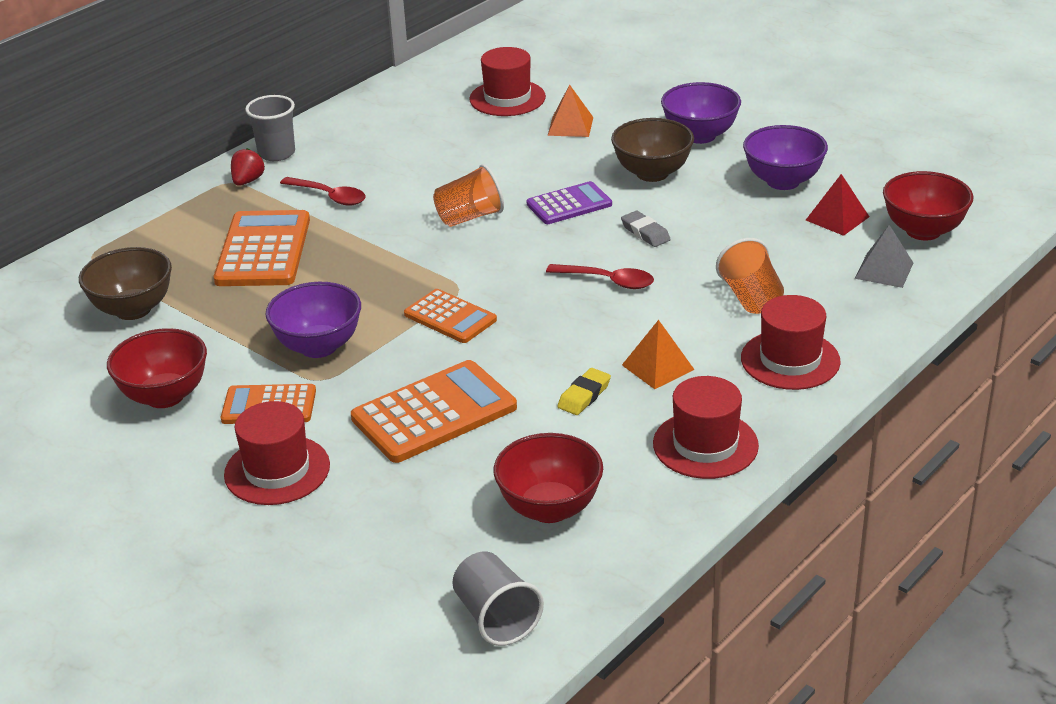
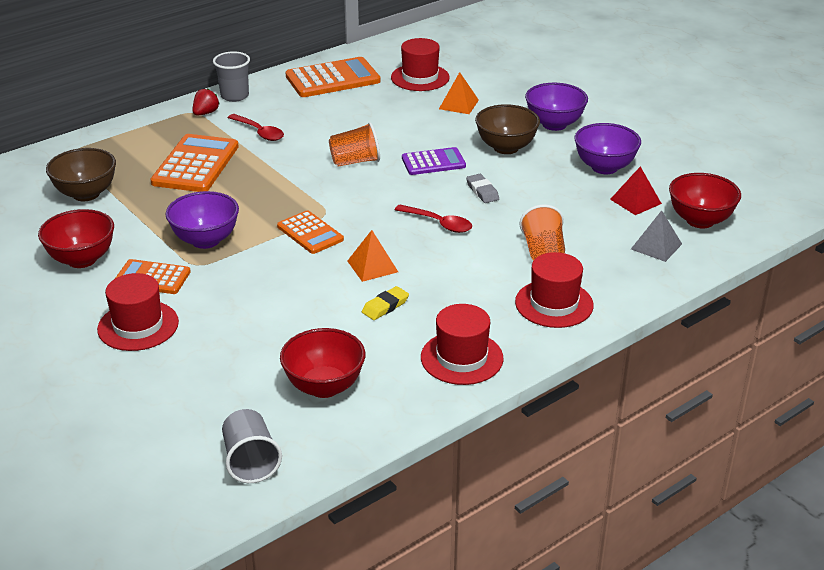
camera: 10 degrees right, 0 degrees up
orange calculator [351,360,517,463] -> orange calculator moved to [285,57,381,97]
orange pyramid [622,320,695,389] -> orange pyramid moved to [347,230,398,282]

